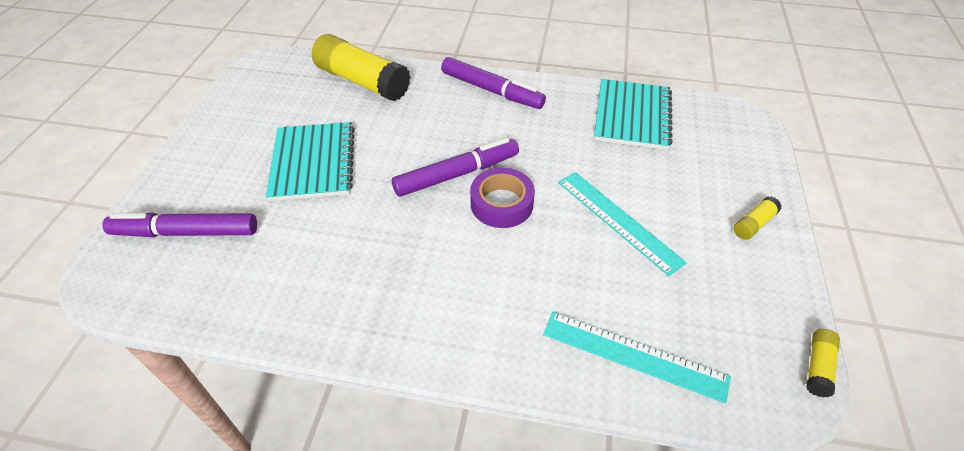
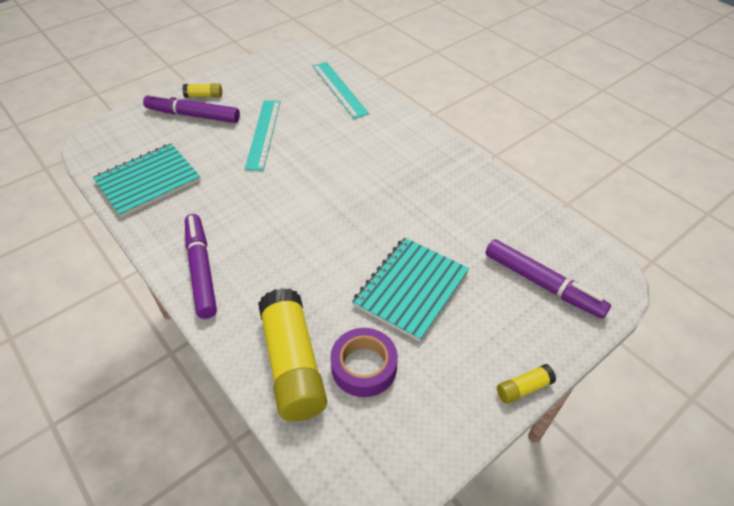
camera: 140 degrees left, 0 degrees up
purple marker [392,138,519,197] -> purple marker moved to [143,93,240,123]
purple tape [470,168,535,228] -> purple tape moved to [330,328,398,397]
yellow glue stick [806,329,840,397] -> yellow glue stick moved to [497,364,556,404]

